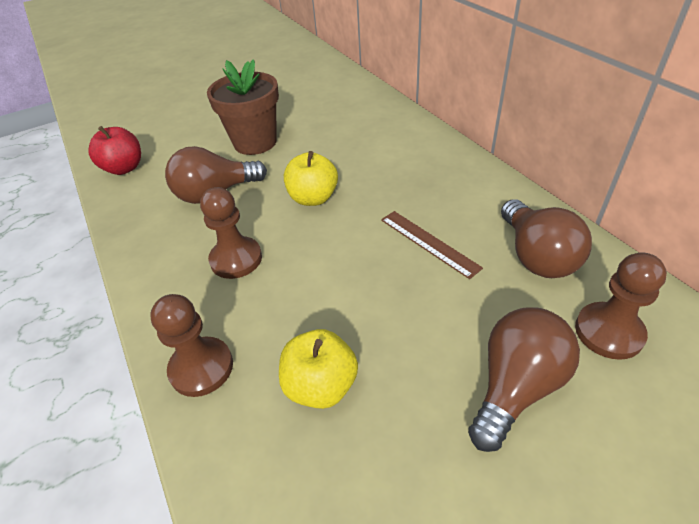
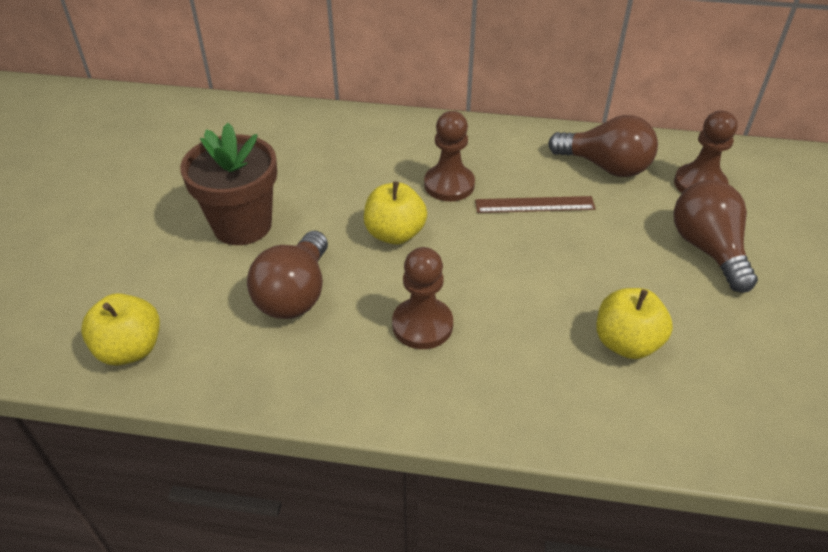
camera: 55 degrees left, 0 degrees up
red apple [88,126,141,175] -> yellow apple [81,293,160,365]
brown pawn [150,294,233,397] -> brown pawn moved to [424,111,475,201]

